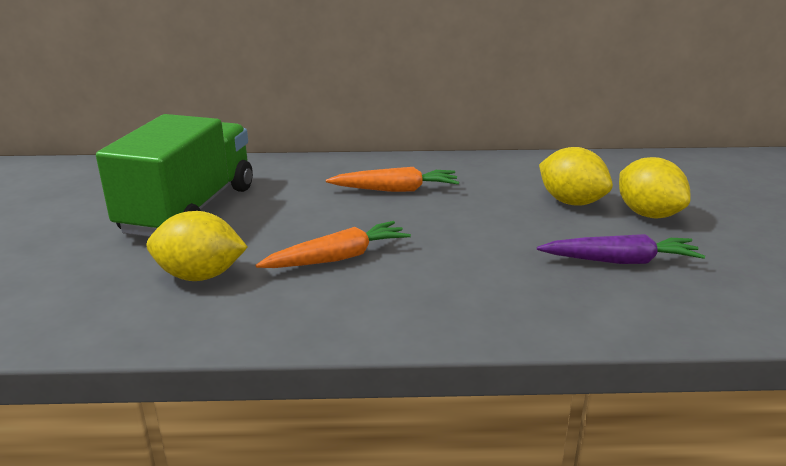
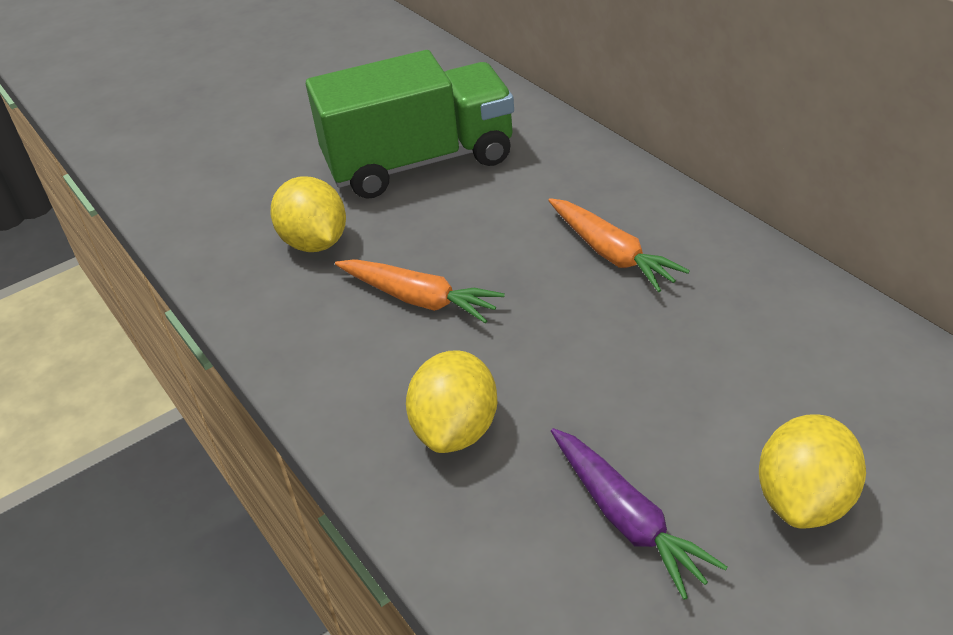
camera: 60 degrees right, 15 degrees up
yellow lemon [539,147,613,206] -> yellow lemon moved to [406,351,497,453]

